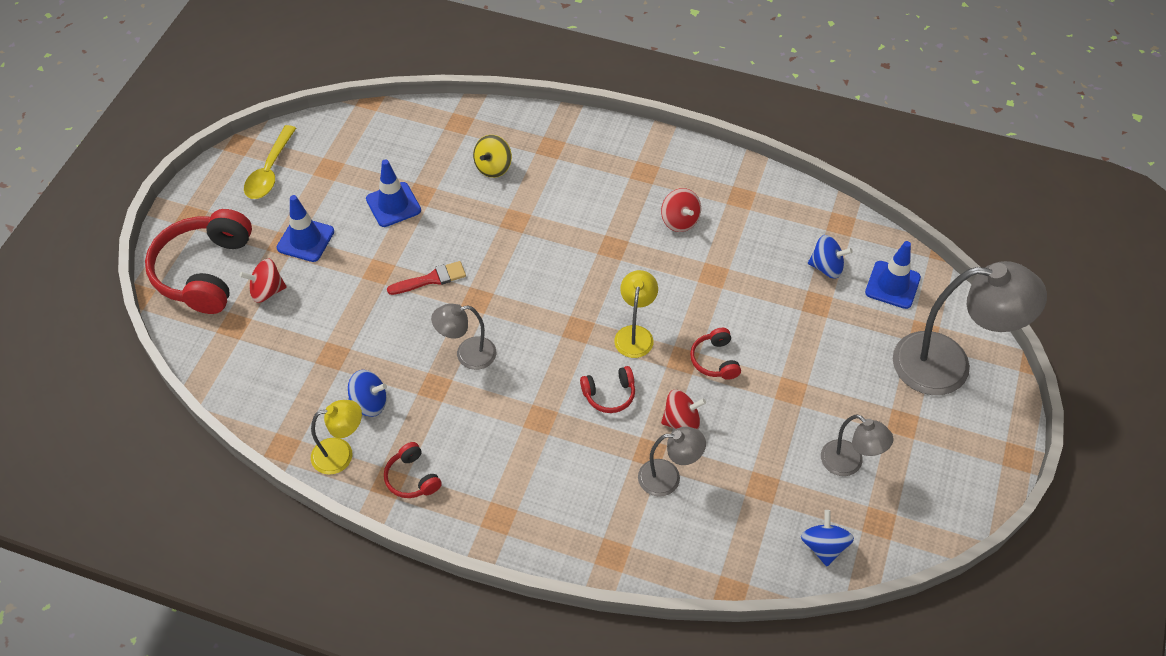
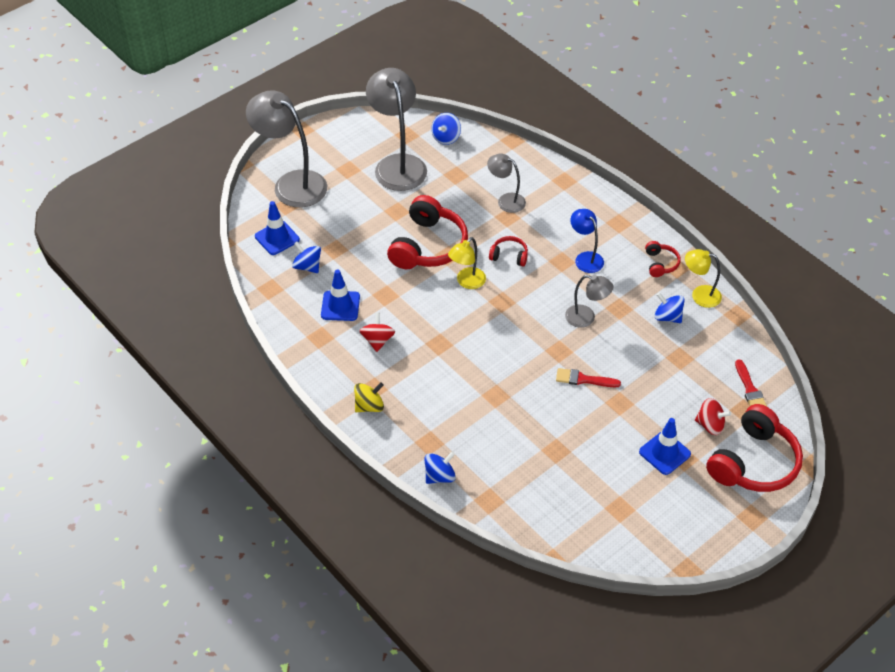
camera: 150 degrees left, 5 degrees down
yellow spoon [244,125,296,199] -> none
blue traffic cone [366,159,421,227] -> blue traffic cone moved to [321,269,360,321]
yellow spinning top [473,135,512,178] -> yellow spinning top moved to [354,382,384,412]
red spinning top [661,390,706,430] -> none
red headphones [690,328,741,380] -> red headphones [387,195,468,269], size x2.13
grey lamp [821,414,894,476] -> grey lamp [366,68,427,191], size x1.91
none -> blue spinning top [425,452,456,484]
none -> blue lamp [570,209,604,273]
none -> red brush [735,359,767,406]

